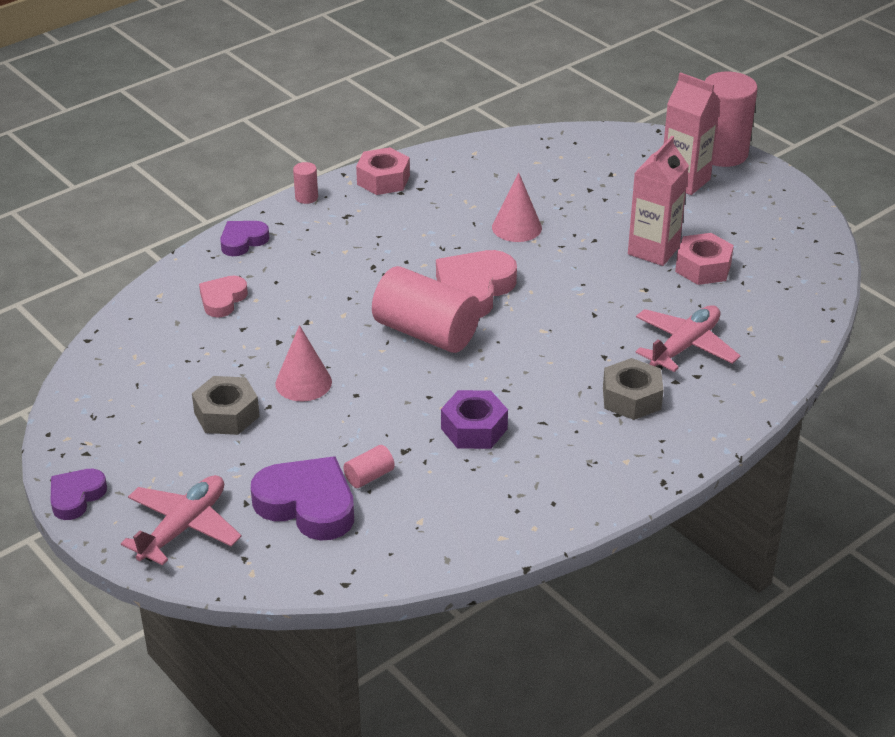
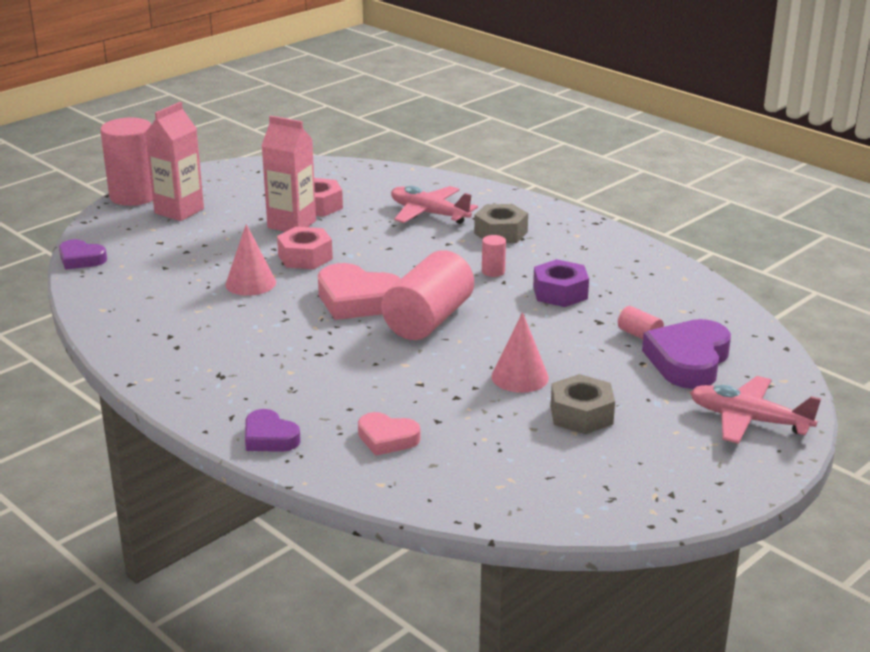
camera: 95 degrees left, 10 degrees down
purple heart [51,469,107,520] -> purple heart moved to [59,239,107,270]
pink cylinder [293,162,318,204] -> pink cylinder moved to [482,235,506,277]
pink nut [356,147,410,195] -> pink nut moved to [277,227,333,269]

